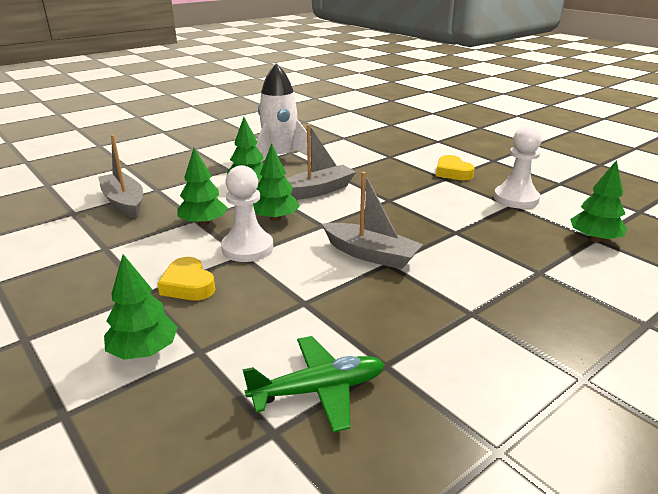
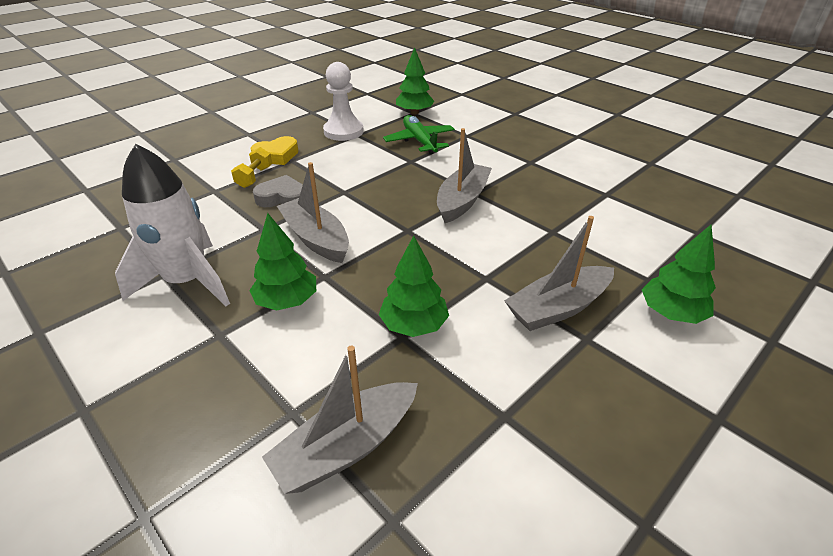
camera: 95 degrees left, 10 degrees up
yellow heart [157,257,215,300] -> grey boat [504,216,614,331]
white pawn [221,165,273,262] -> none
green plane [243,336,385,432] -> green plane moved to [383,115,455,154]
green tree [253,143,300,221] -> none
none -> yellow dumbbell [231,147,272,188]
none -> grey heart [253,175,303,207]

